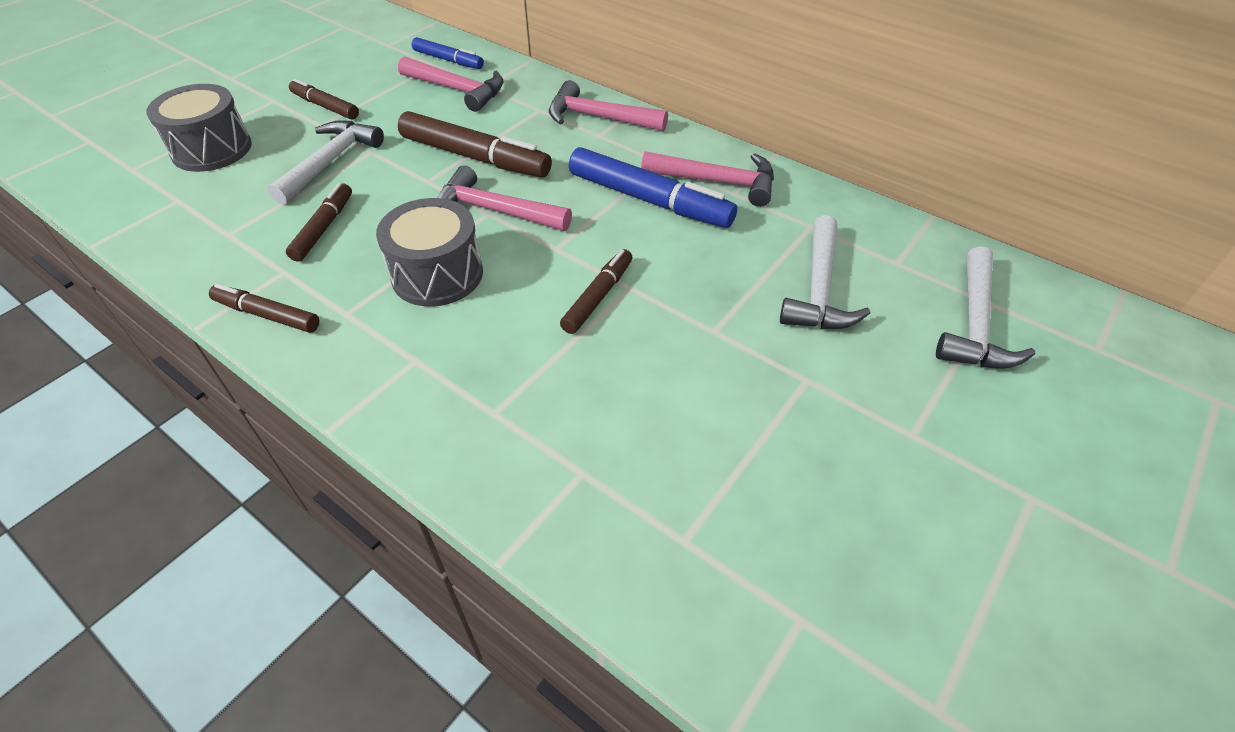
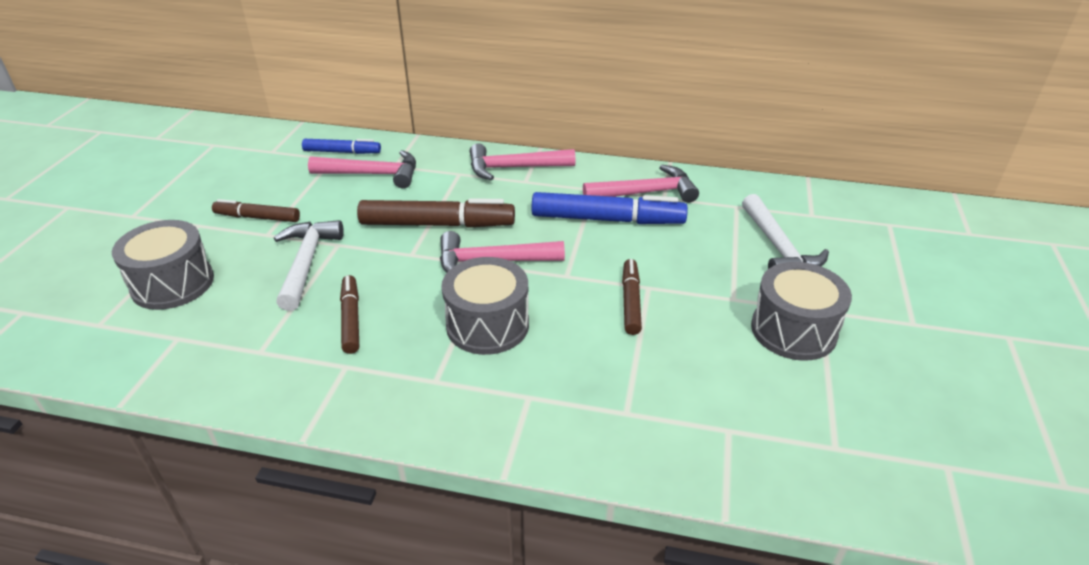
camera: 25 degrees left, 10 degrees down
brown marker [209,284,319,333] -> none
white hammer [936,246,1035,369] -> none
none -> grey drum [751,262,852,361]

